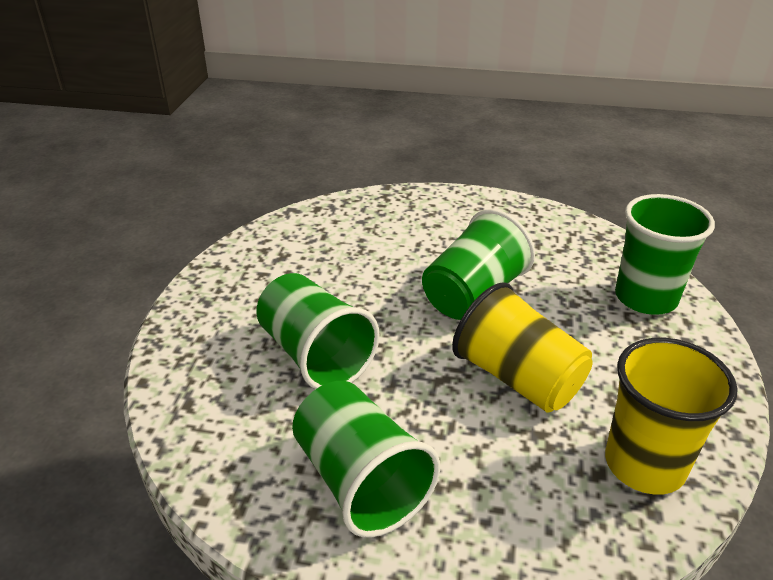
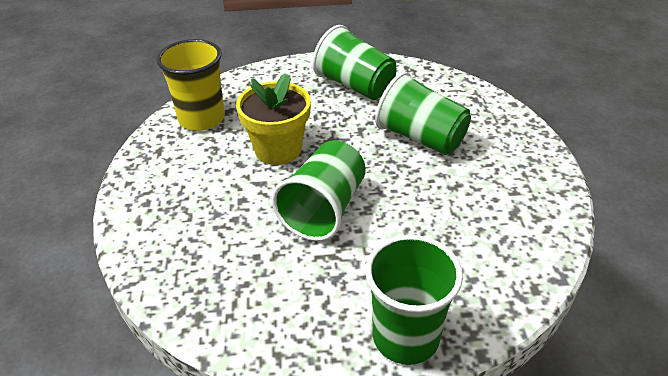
camera: 165 degrees right, 5 degrees up
yellow cup [452,282,593,413] -> yellow flower pot [236,73,311,165]
green cup [615,194,715,315] -> green cup moved to [365,235,463,365]

